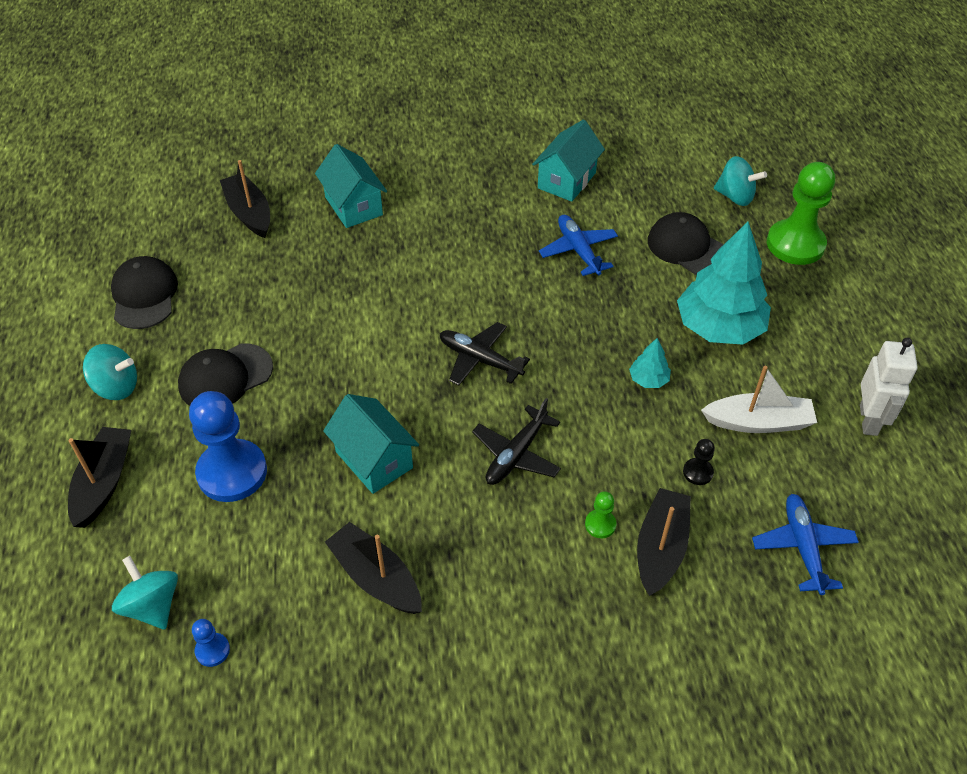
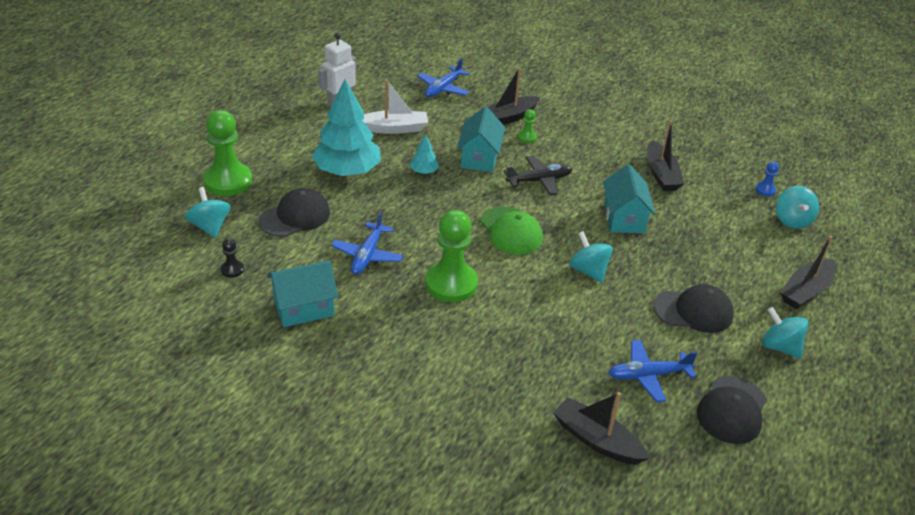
camera: 145 degrees left, 10 degrees down
blue pawn [189,391,267,502] -> none
black boat [220,160,270,238] -> black boat turned 120 degrees clockwise [553,392,649,465]
turquoise house [315,144,387,228] -> turquoise house moved to [457,107,505,172]
black plane [440,322,530,386] -> green cap [481,207,543,255]
black cap [648,212,724,275] -> black cap turned 120 degrees counterclockwise [259,188,330,237]
black pawn [683,439,715,485] -> black pawn moved to [221,238,244,278]
white boat [701,366,817,433] -> white boat turned 135 degrees clockwise [363,79,428,134]
none -> green pawn [425,210,478,302]
none -> turquoise spinning top [569,231,613,283]
none -> blue plane [608,340,698,402]

